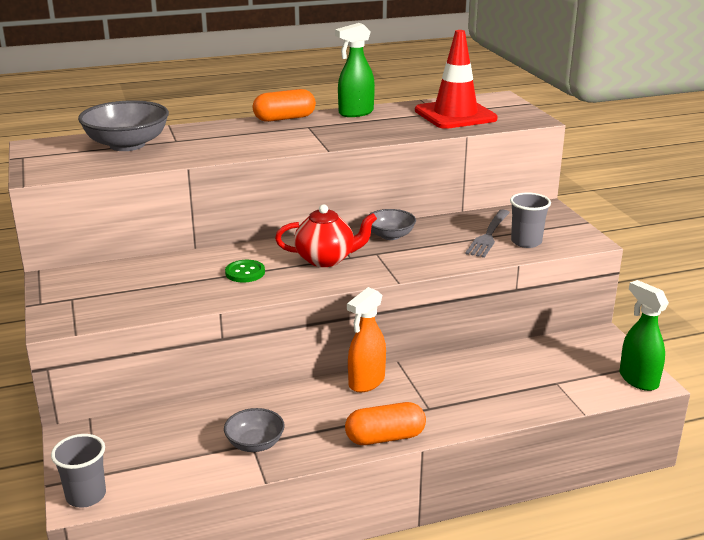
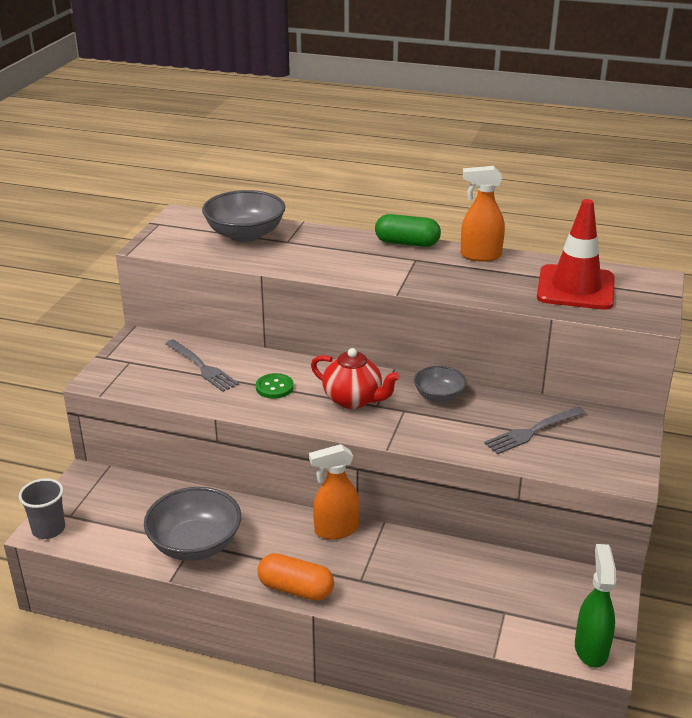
camera: 35 degrees right, 5 degrees up
grey bowl [224,408,285,452] -> grey bowl [144,487,241,561], size x1.74
orange capsule [253,89,316,122] -> green capsule [375,214,441,247]
green spray bottle [335,23,375,117] -> orange spray bottle [461,166,505,261]
grey cup [510,192,551,248] -> none
none -> grey fork [165,339,239,392]

